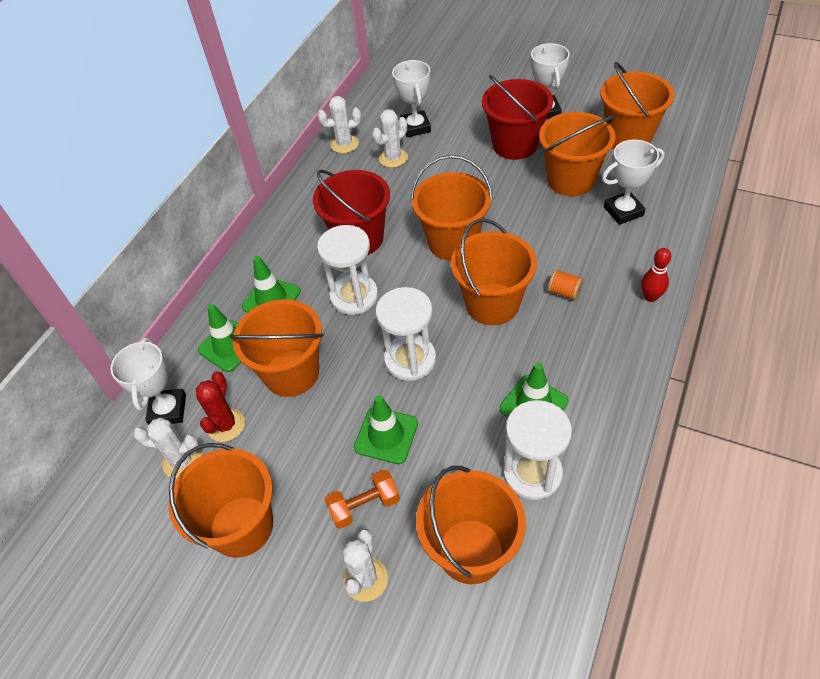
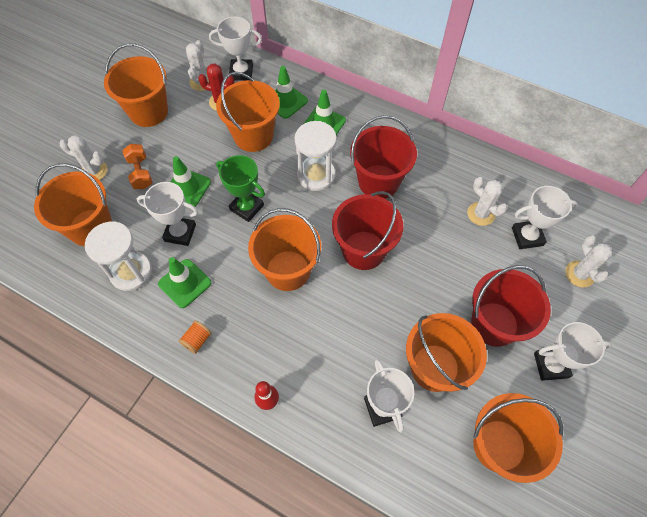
camera: 90 degrees right, 10 degrees up
white cactus [317,96,361,153] -> white cactus moved to [565,235,612,287]
white hourglass [375,287,436,381] -> green trophy [216,155,265,222]
orange bucket [410,155,493,260] -> red bucket [332,191,403,270]
orange spool [548,269,584,301] -> orange spool moved to [178,320,212,354]
none -> white trophy [137,182,198,246]

